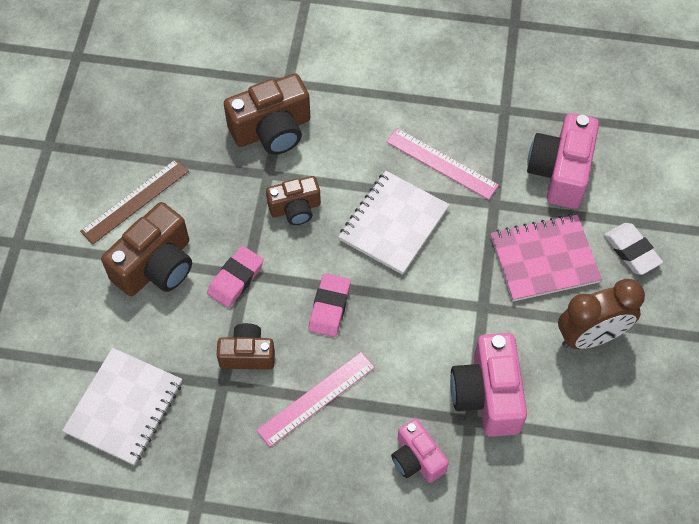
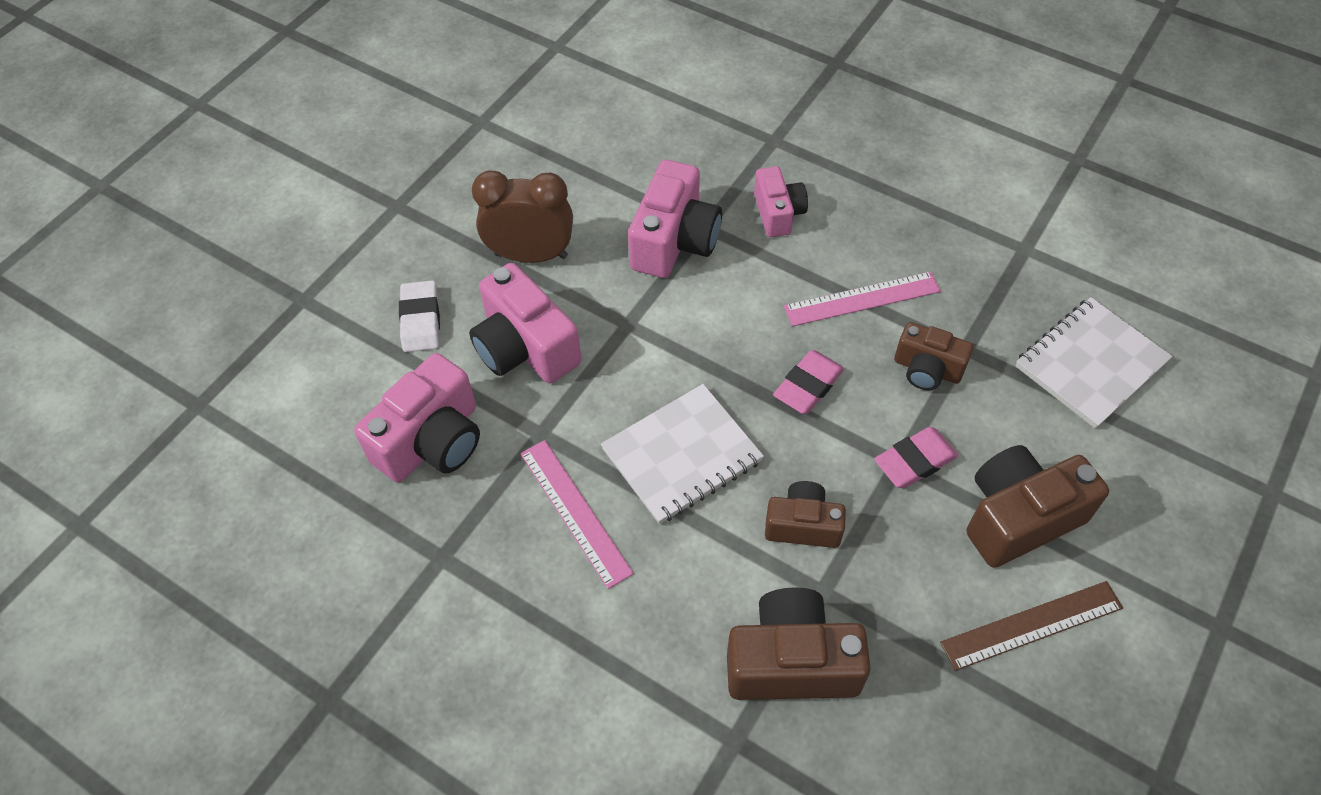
camera: 155 degrees left, 5 degrees down
pink notebook [491,214,602,301] -> pink camera [469,263,582,383]

